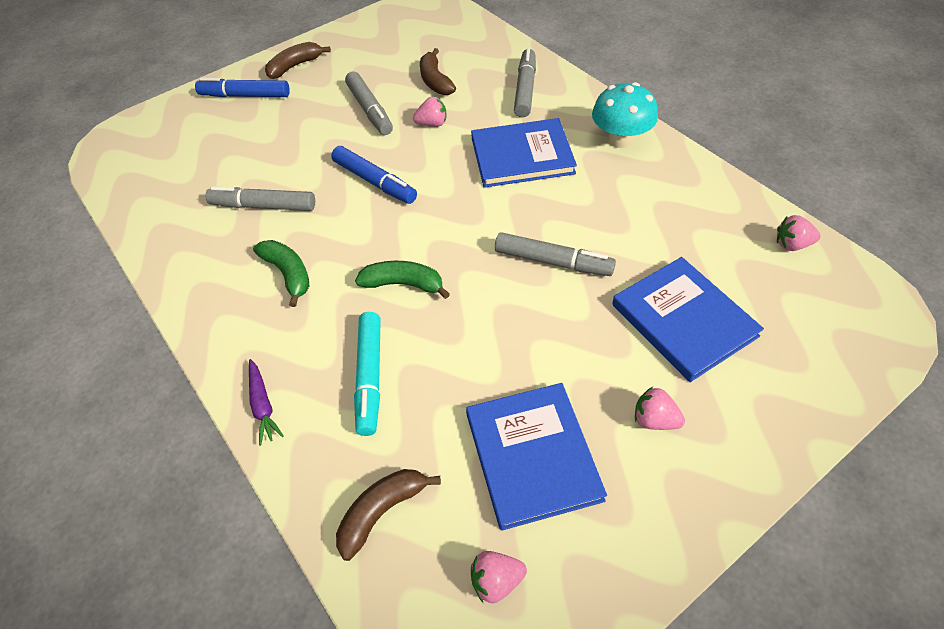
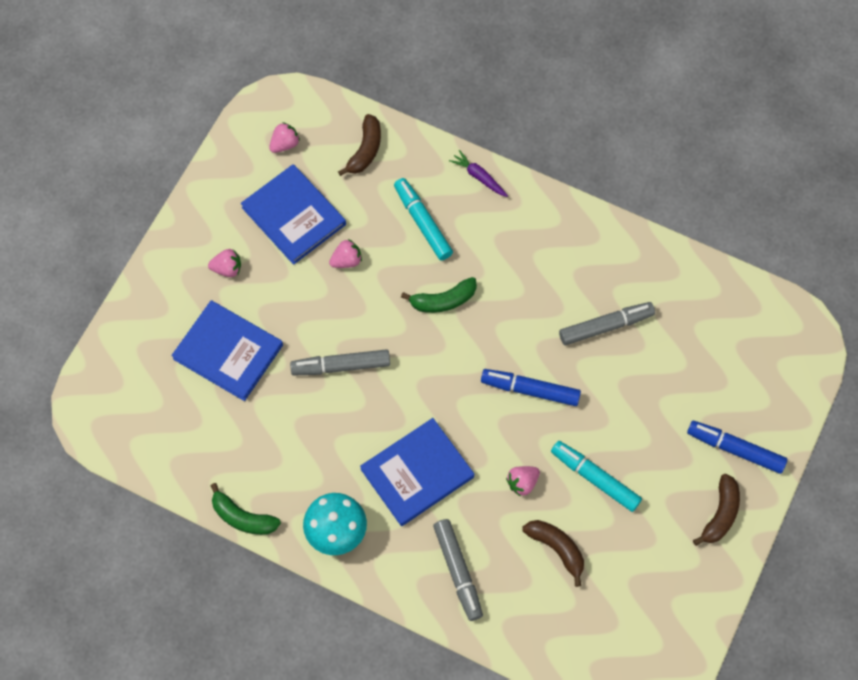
camera: 150 degrees right, 15 degrees up
blue marker [195,78,290,97] -> blue marker turned 135 degrees counterclockwise [687,421,787,474]
green banana [253,240,309,307] -> green banana moved to [211,483,281,535]
grey marker [345,71,393,135] -> turquoise marker [551,441,642,512]
pink strawberry [777,215,821,251] -> pink strawberry moved to [329,239,362,268]

